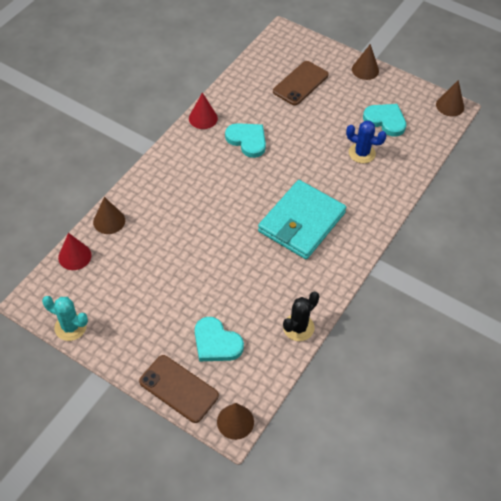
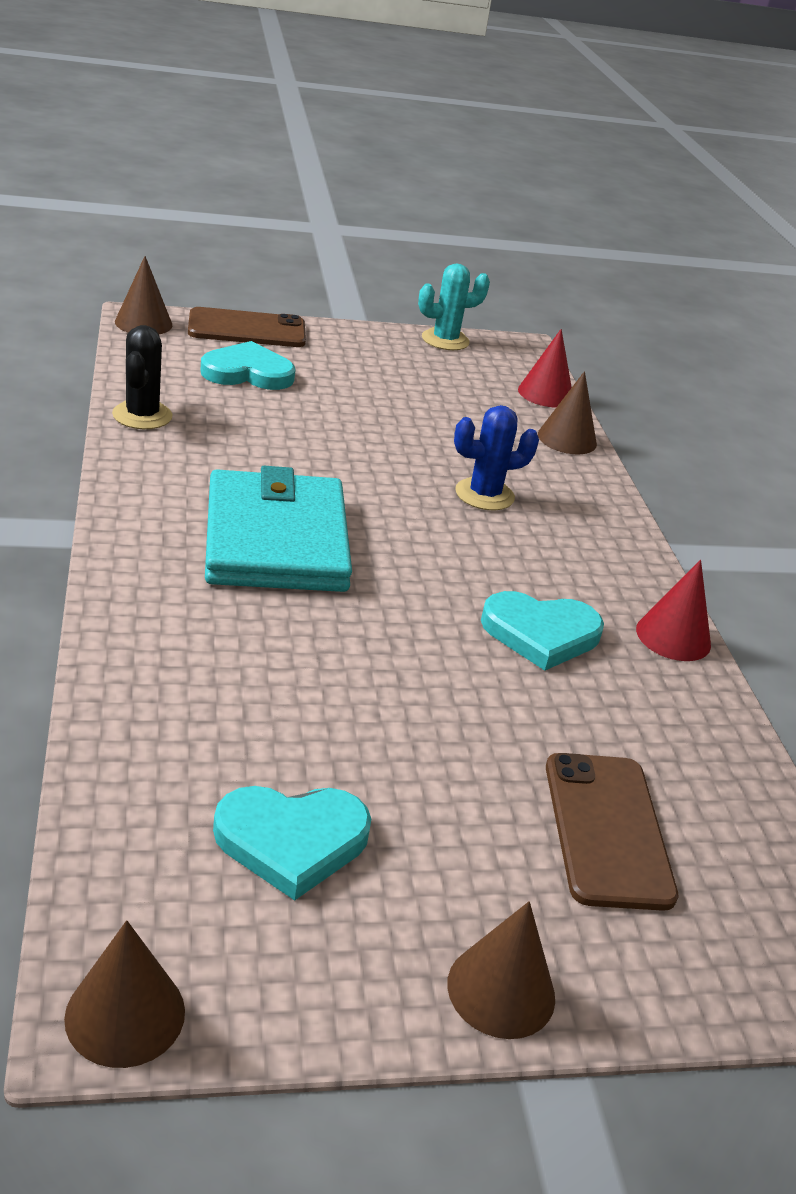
camera: 135 degrees right, 20 degrees down
blue cactus [346,121,387,163] -> blue cactus moved to [454,405,539,510]

